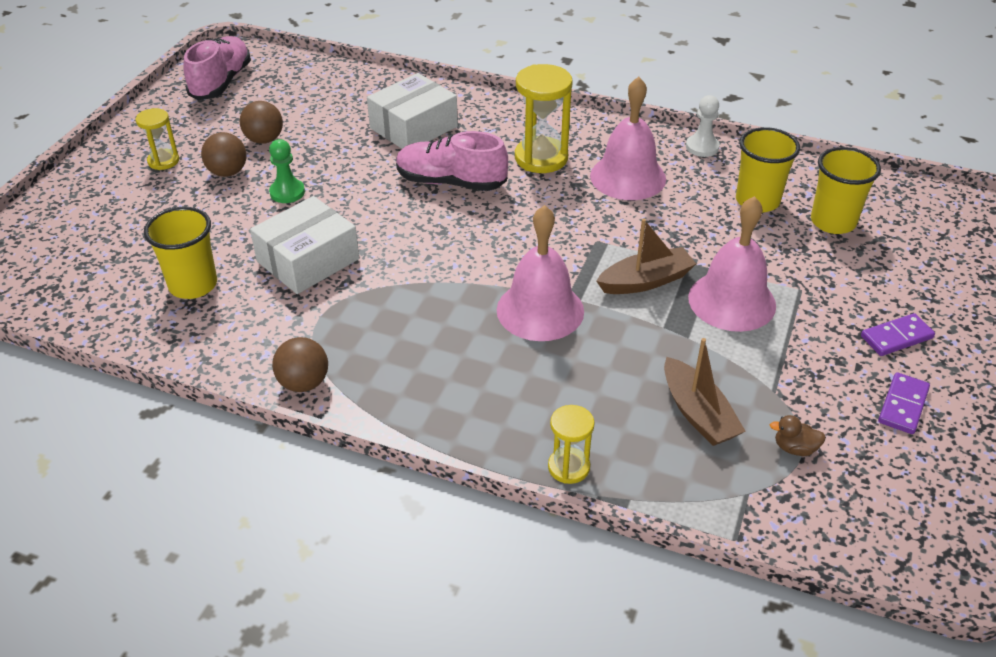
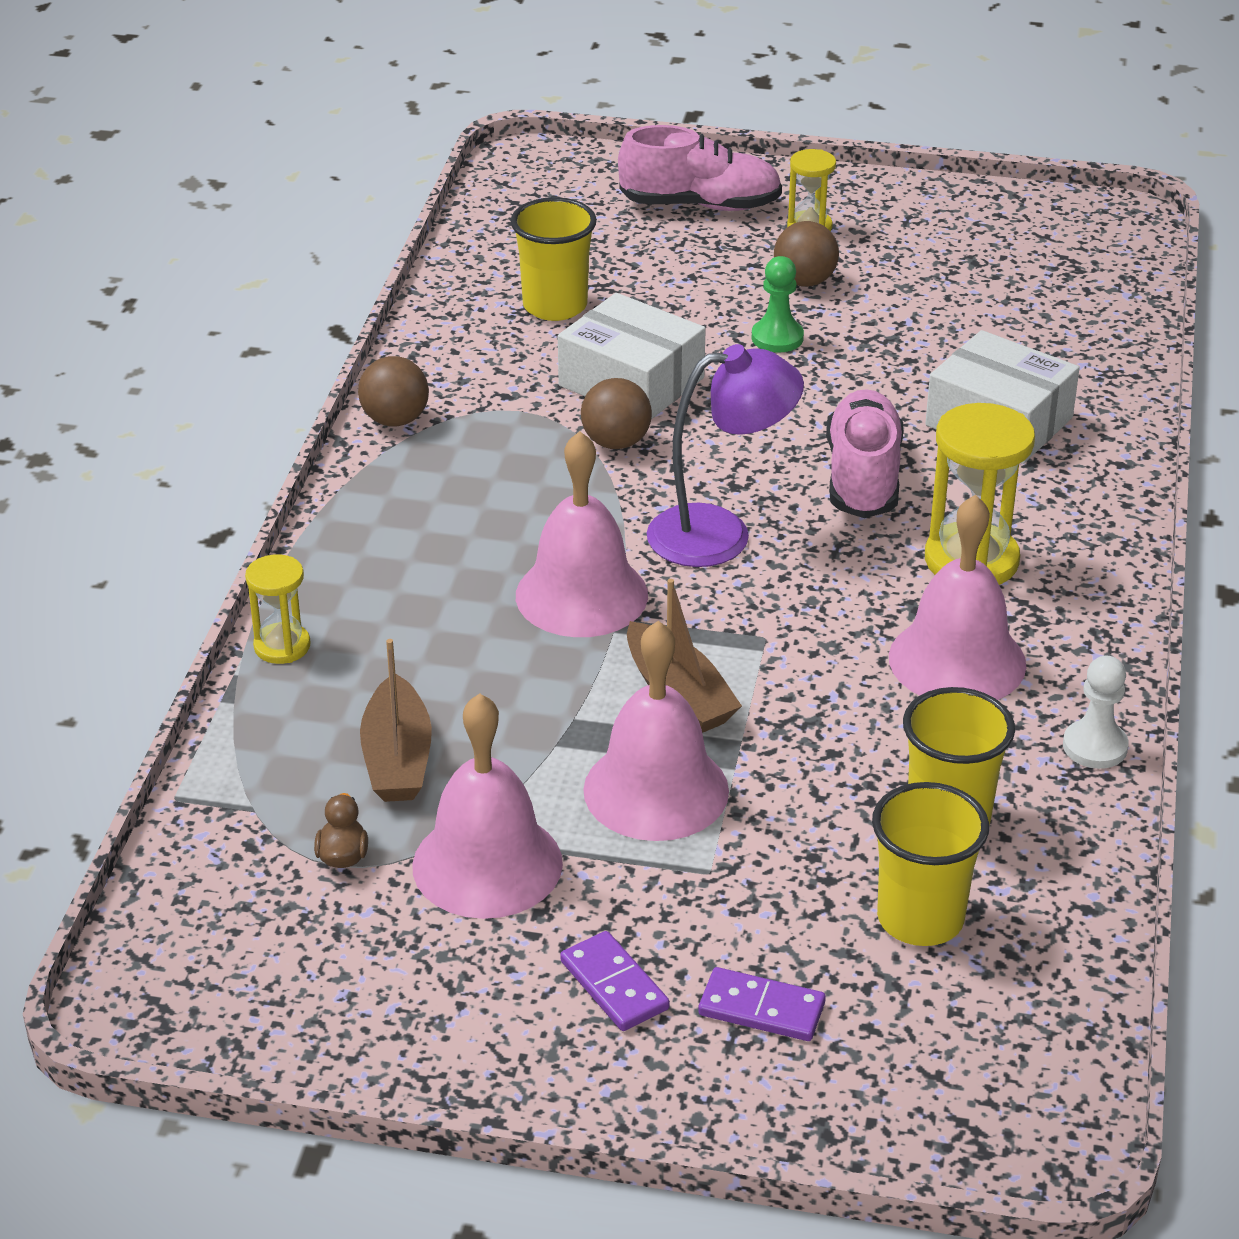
camera: 80 degrees right, 5 degrees down
pink shoe [183,36,251,100] -> pink shoe moved to [618,125,782,211]
brown ball [240,101,283,144] -> brown ball moved to [581,378,652,449]
brown boat [664,338,746,446] -> brown boat turned 60 degrees counterclockwise [360,639,432,802]
purple domino [878,372,930,434] -> purple domino moved to [698,967,826,1041]
none -> pink bell [412,693,563,919]
none -> purple lamp [647,344,804,567]

